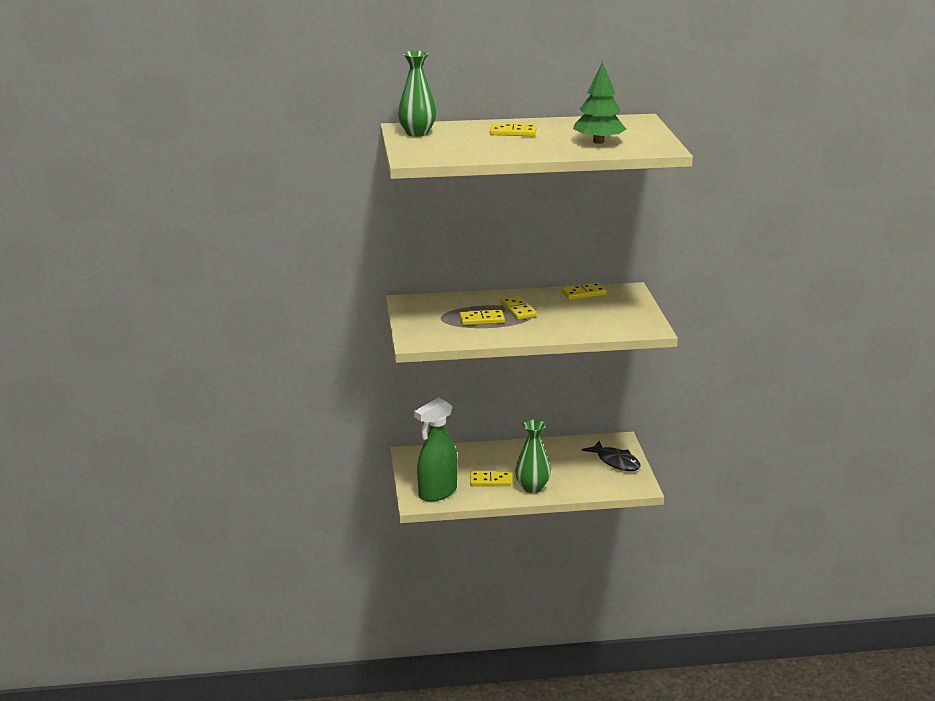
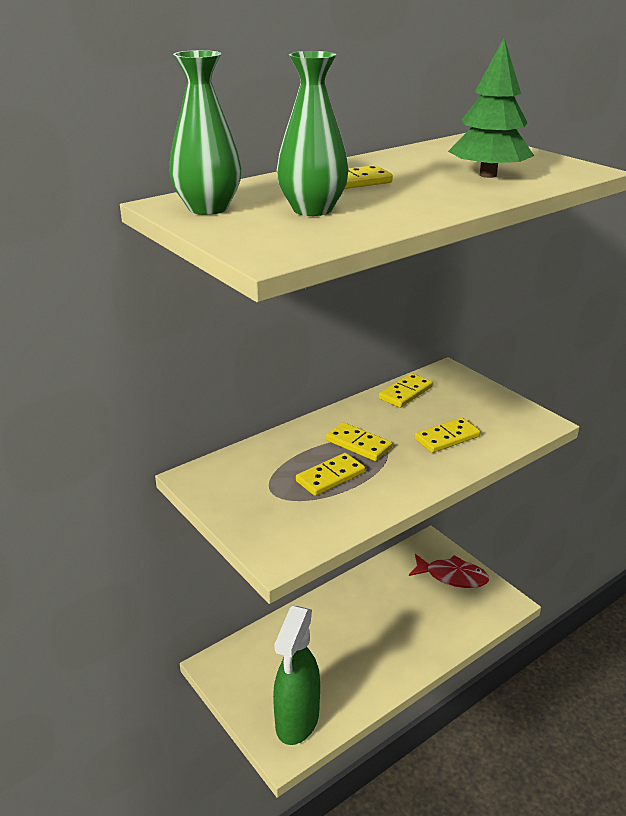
camera: 30 degrees left, 5 degrees up
yellow domino [470,472,511,486] -> yellow domino moved to [415,417,480,453]
green vase [515,419,551,493] -> green vase moved to [277,51,349,216]
black fish [582,441,640,471] -> red fish [409,554,489,588]

